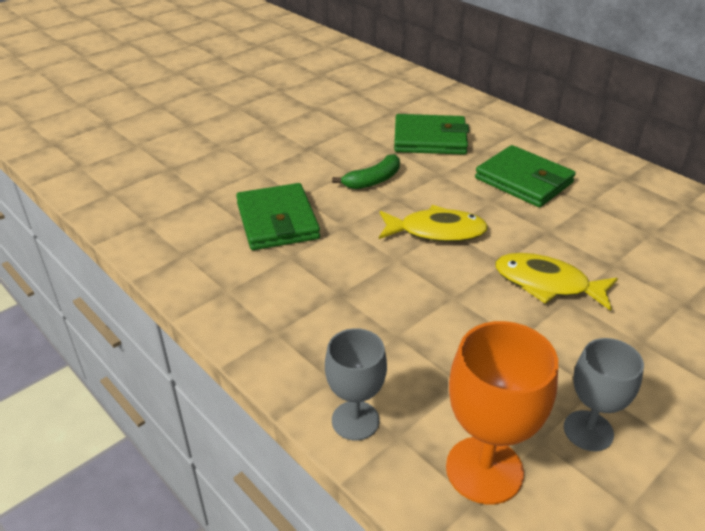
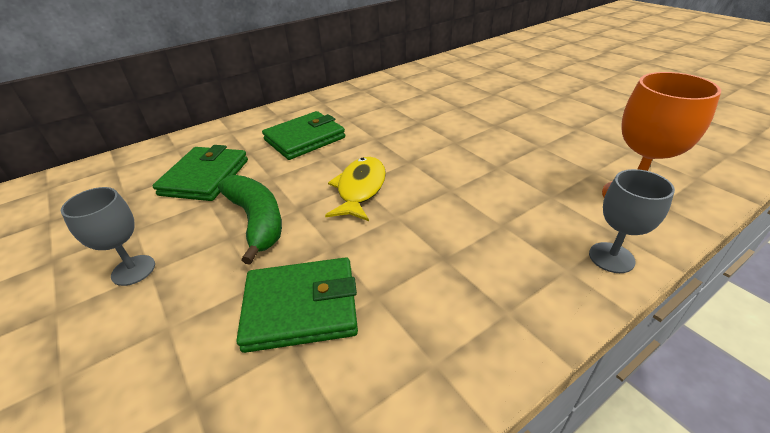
camera: 80 degrees left, 0 degrees up
green banana [332,154,400,189] -> green banana [218,175,282,265], size x1.52
yellow fish [495,253,618,311] -> none
grey goblet [564,338,644,451] -> grey goblet moved to [61,187,155,286]

